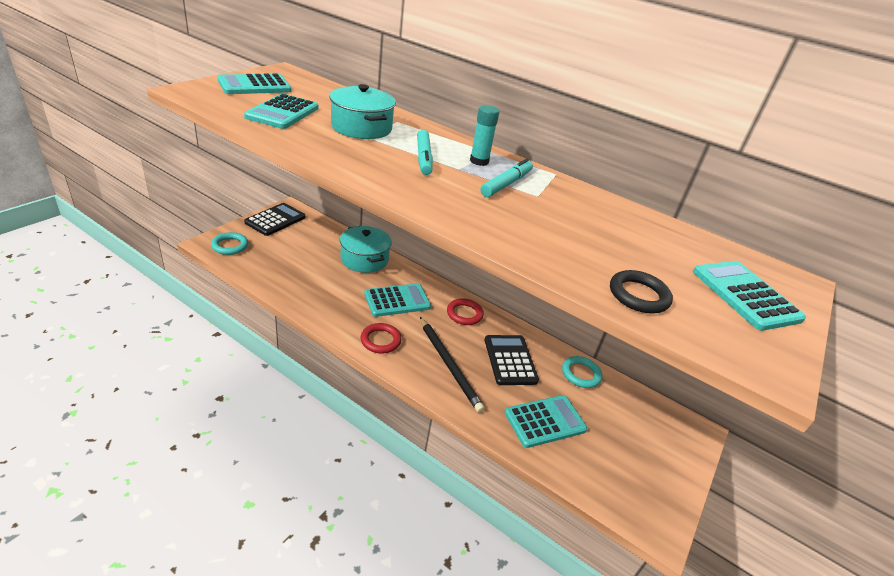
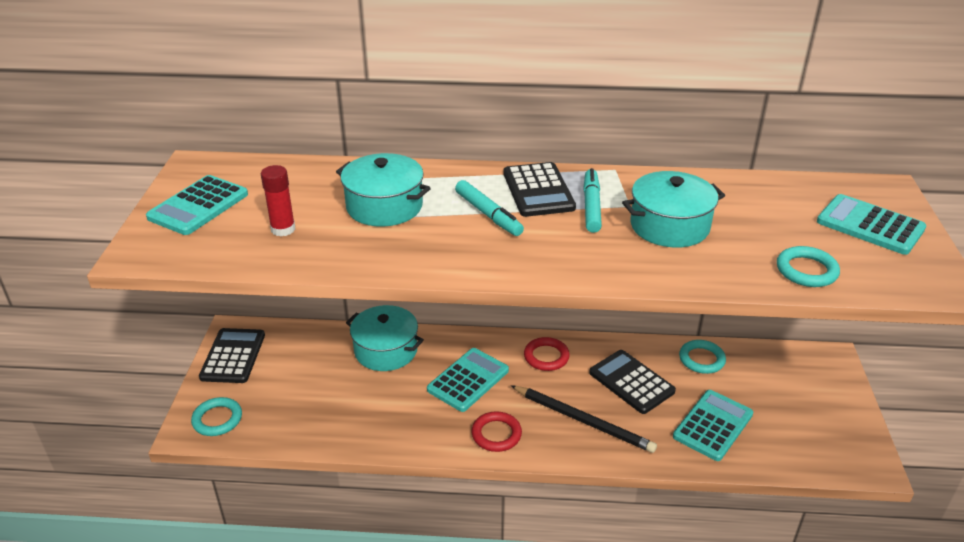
camera: 25 degrees left, 0 degrees up
turquoise calculator [244,94,318,129] -> red glue stick [261,165,296,236]
turquoise glue stick [470,105,499,166] -> black calculator [503,162,576,217]
black ring [610,270,673,314] -> turquoise ring [777,246,840,287]
none -> turquoise pot [622,171,725,248]

